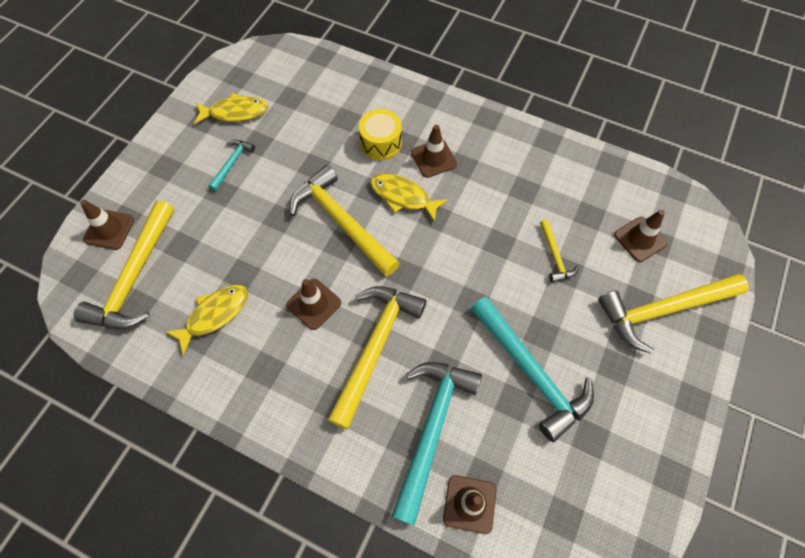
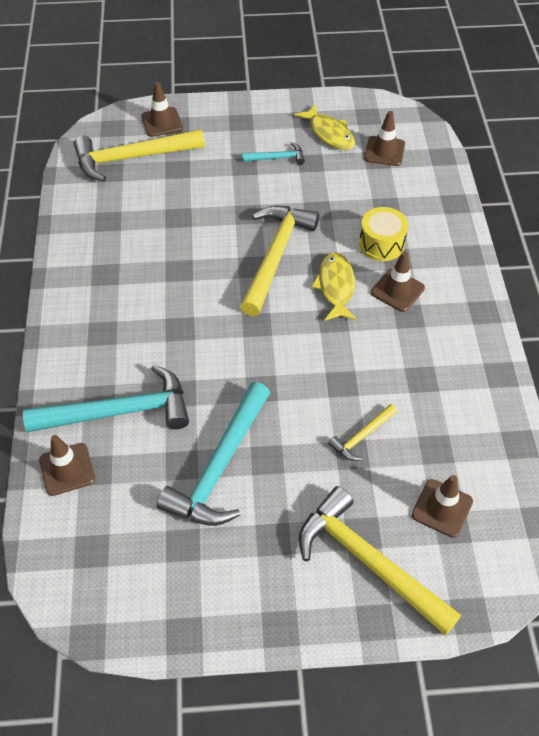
camera: 60 degrees right, 10 degrees down
yellow fish [166,285,248,356] -> none
brown traffic cone [286,279,341,330] -> brown traffic cone moved to [365,111,405,166]
yellow hammer [328,286,426,429] -> none

